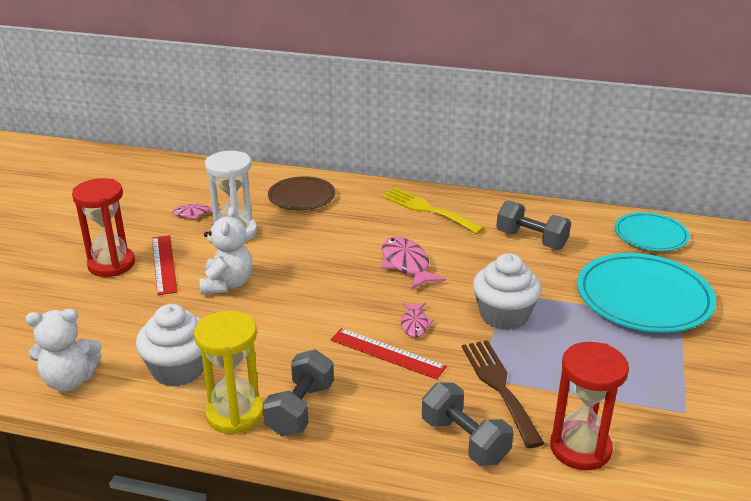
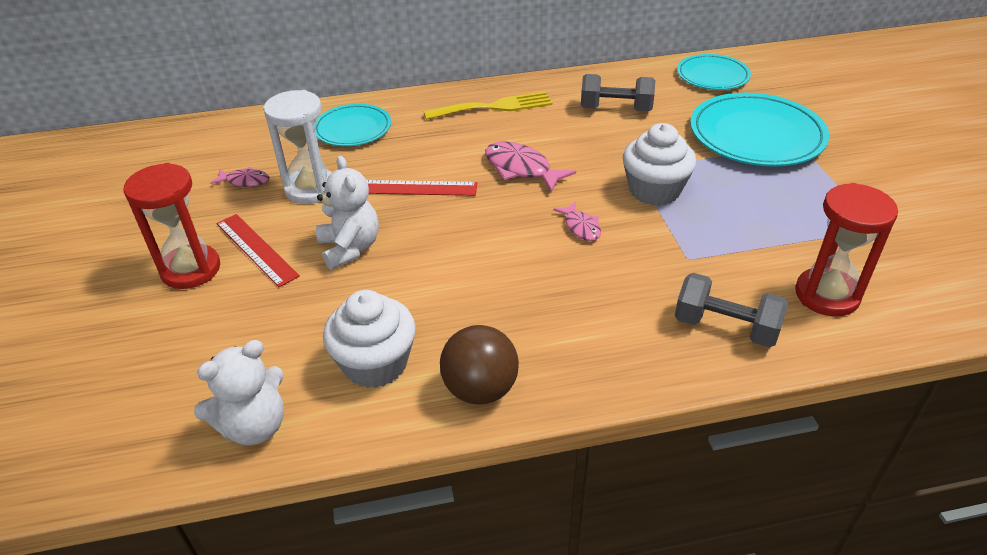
camera: 25 degrees left, 10 degrees up
pink fish [172,203,220,219] -> pink fish turned 135 degrees counterclockwise [210,167,269,187]
yellow hourglass [194,311,263,434] -> brown ball [440,325,519,404]
grey dumbbell [263,349,334,437] -> none
brown plate [268,176,336,210] -> turquoise plate [315,104,391,146]
red ruler [330,328,447,380] -> red ruler moved to [367,180,477,196]
yellow fork [382,188,484,234] -> yellow fork turned 150 degrees clockwise [424,91,552,120]
brown fork [462,340,545,448] -> none

